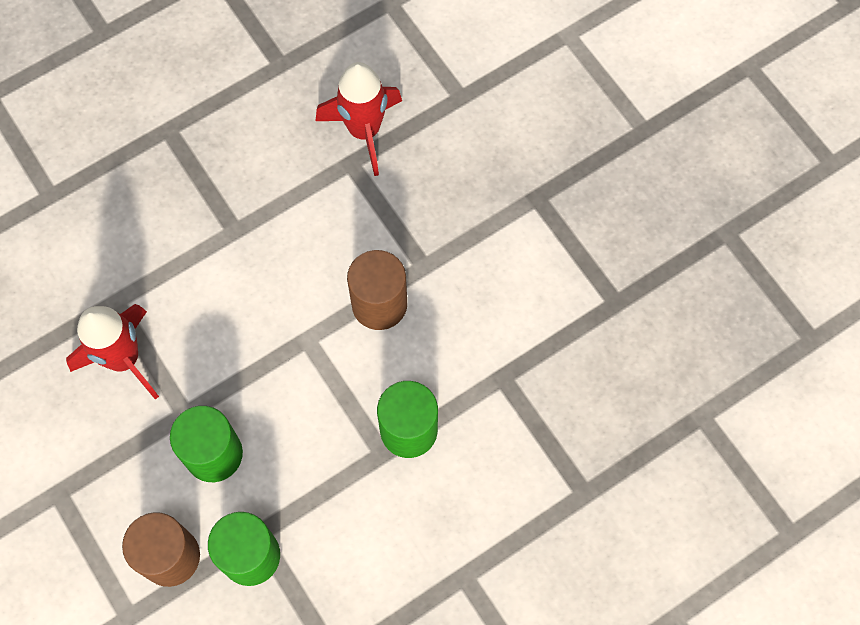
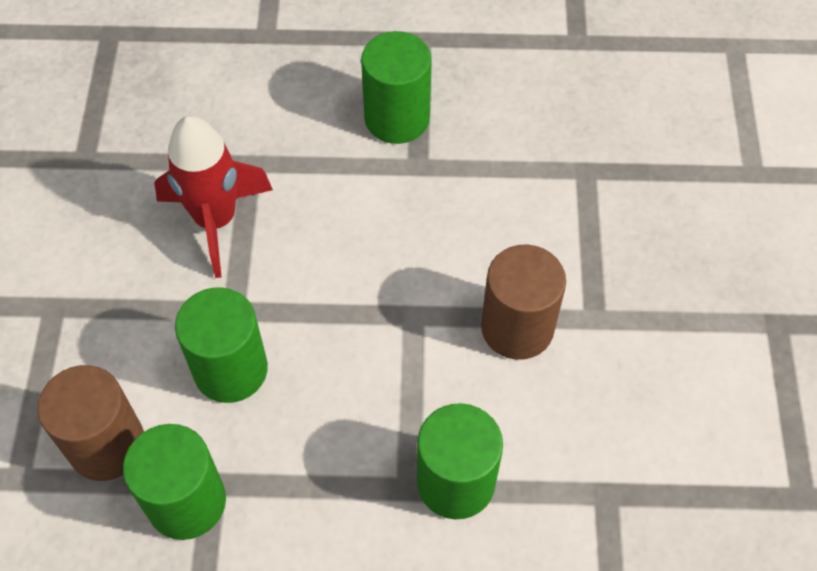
camera: 35 degrees right, 10 degrees down
red rocket [316,62,402,176] -> none
none -> green cylinder [361,31,432,144]

